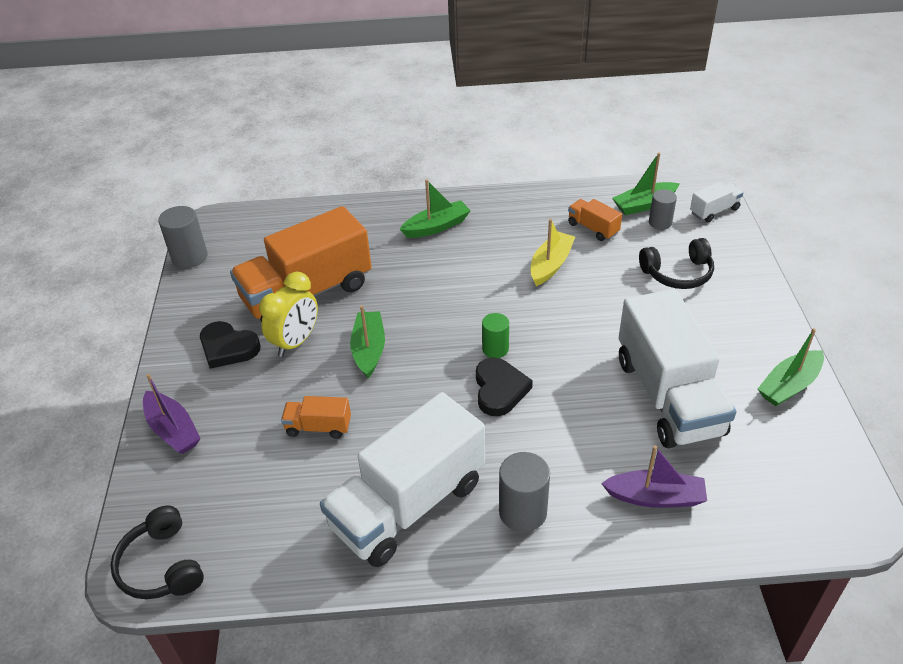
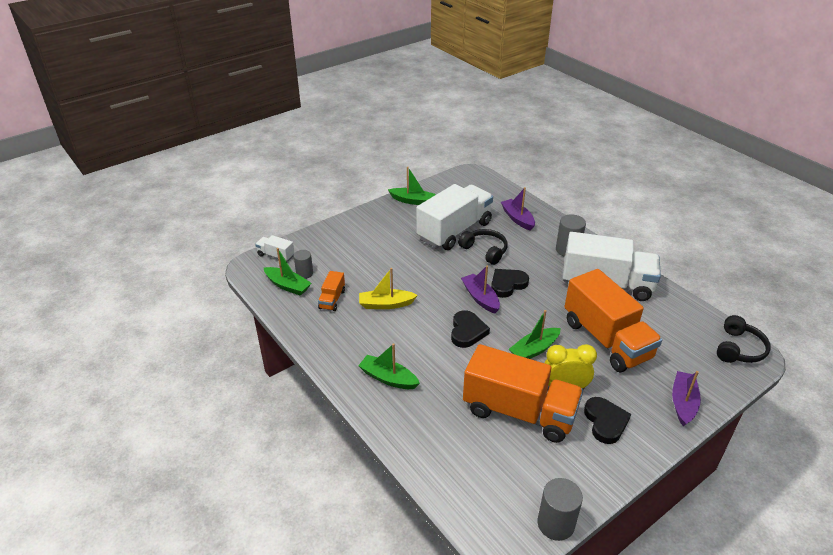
camera: 125 degrees left, 5 degrees down
orange truck [281,396,351,439] -> orange truck [564,269,662,372], size x2.31
green cylinder [482,313,509,358] -> purple boat [461,266,500,314]
black headphones [639,238,714,289] -> black headphones moved to [458,229,508,265]
none -> black heart [451,310,490,348]

